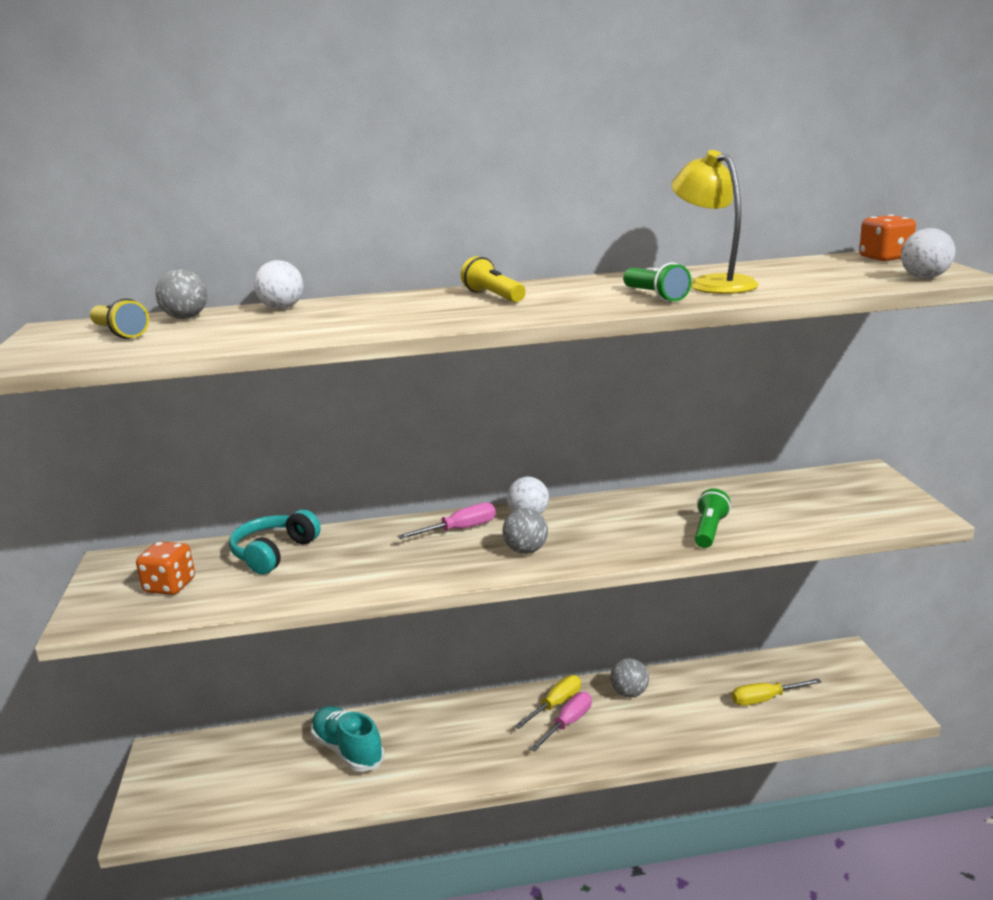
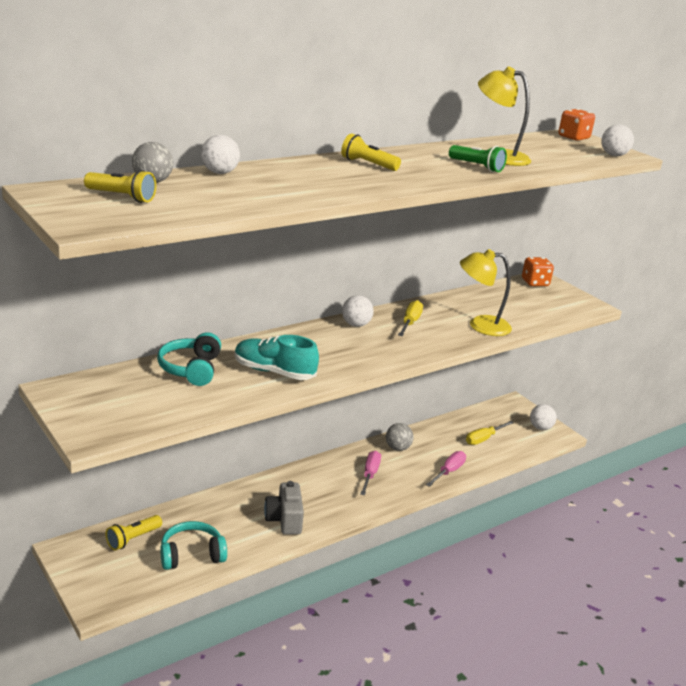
camera: 30 degrees left, 5 degrees up
orange dice [136,541,195,595] -> orange dice moved to [522,257,554,286]
turquoise shoe [311,706,384,772] -> turquoise shoe moved to [235,335,319,380]
pink screwdriver [397,502,496,539] -> pink screwdriver moved to [426,451,466,487]
grey ball [502,508,548,554] -> none
yellow screwdriver [514,675,581,729] -> yellow screwdriver moved to [398,300,423,336]
green flashlight [695,488,731,548] -> yellow lamp [460,249,512,336]
none -> yellow flashlight [106,515,162,550]
none -> turquoise headphones [160,521,227,570]
none -> grey camera [264,481,304,535]
none -> white ball [530,404,557,430]

